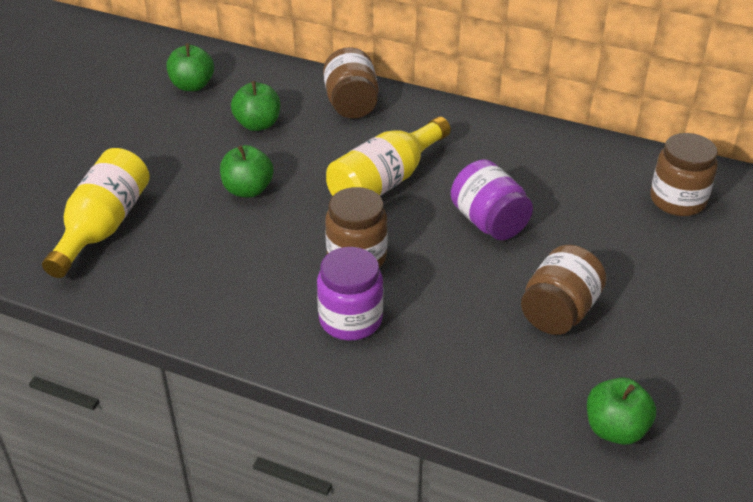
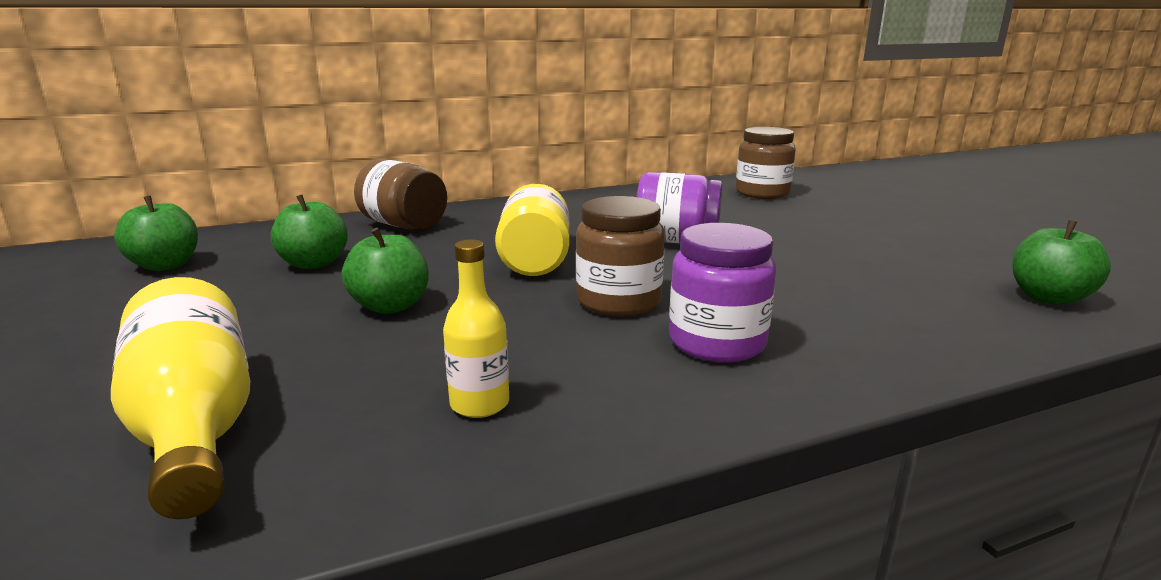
camera: 45 degrees left, 20 degrees down
brown jar [521,245,606,335] -> none
none -> yellow bottle [443,239,509,418]

